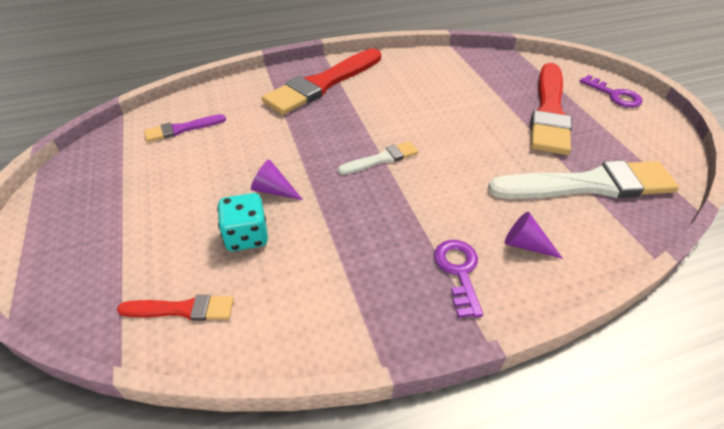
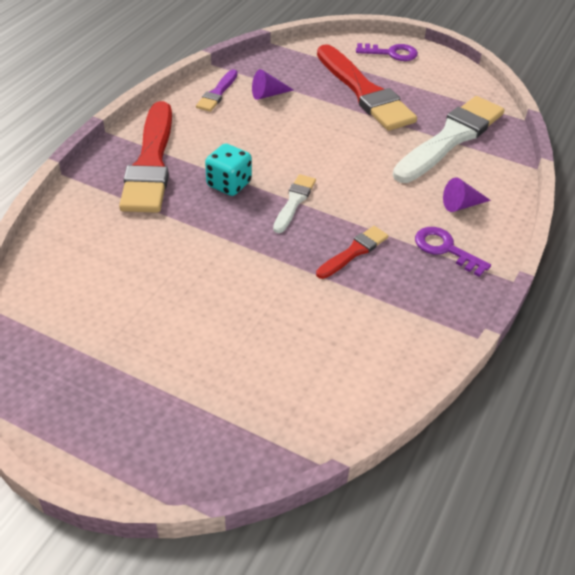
camera: 45 degrees left, 0 degrees up
red brush [117,295,234,321] -> red brush moved to [316,226,388,279]
purple brush [144,114,226,142] -> purple brush moved to [196,69,238,112]
turquoise dice [217,193,268,251] -> turquoise dice moved to [205,143,252,196]
purple cone [251,159,303,200] -> purple cone moved to [252,69,293,100]

